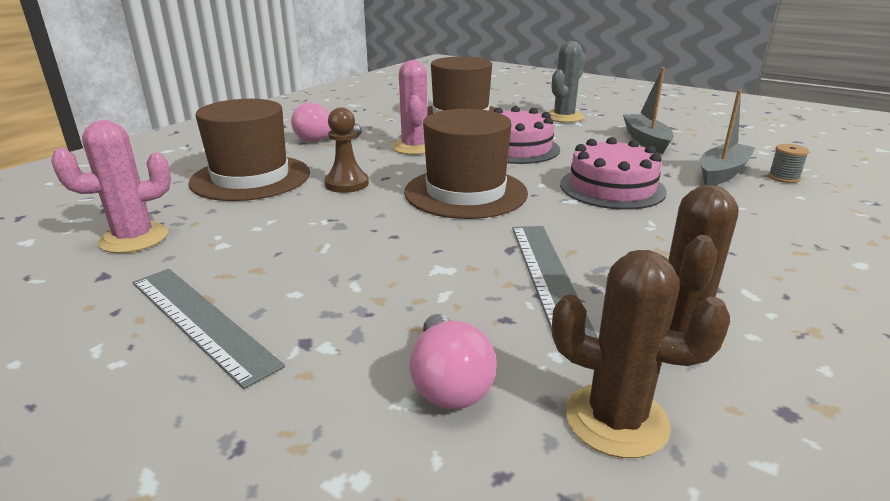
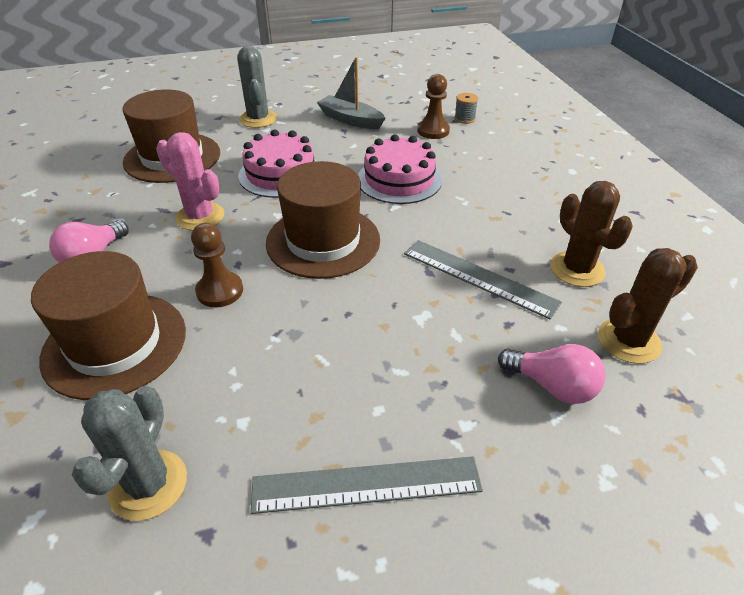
camera: 50 degrees left, 15 degrees up
pink cactus [51,120,171,253] -> grey cactus [72,386,187,521]
grey boat [701,90,756,185] -> brown pawn [417,74,450,139]

